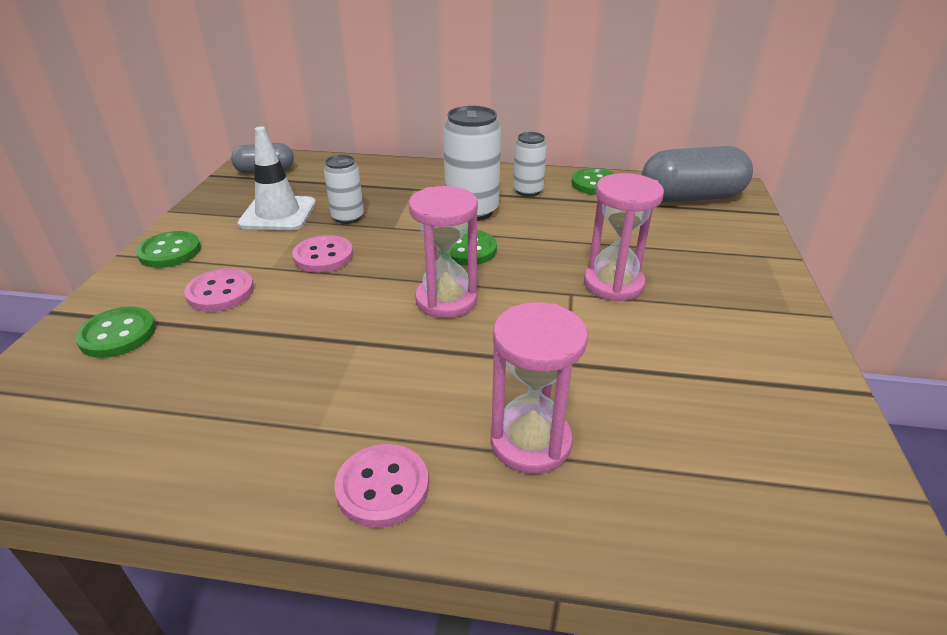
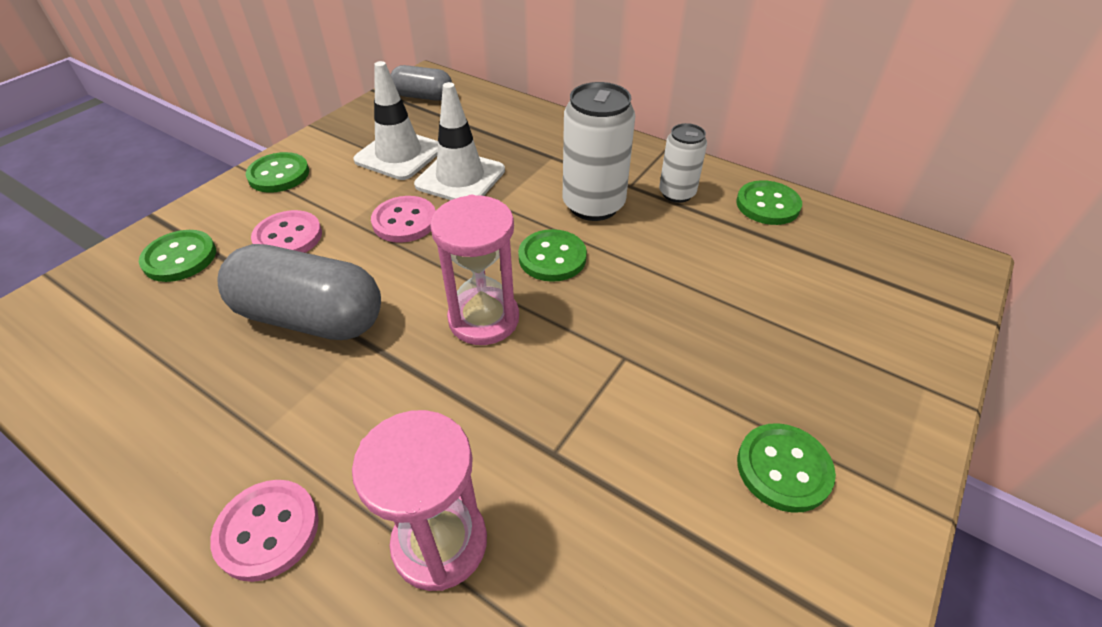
camera: 25 degrees right, 10 degrees up
white can [324,155,364,224] -> white traffic cone [414,82,505,200]
pink hourglass [584,173,664,302] -> none
grey capsule [642,146,753,202] -> grey capsule moved to [217,244,381,340]
none -> green button [737,423,836,513]

